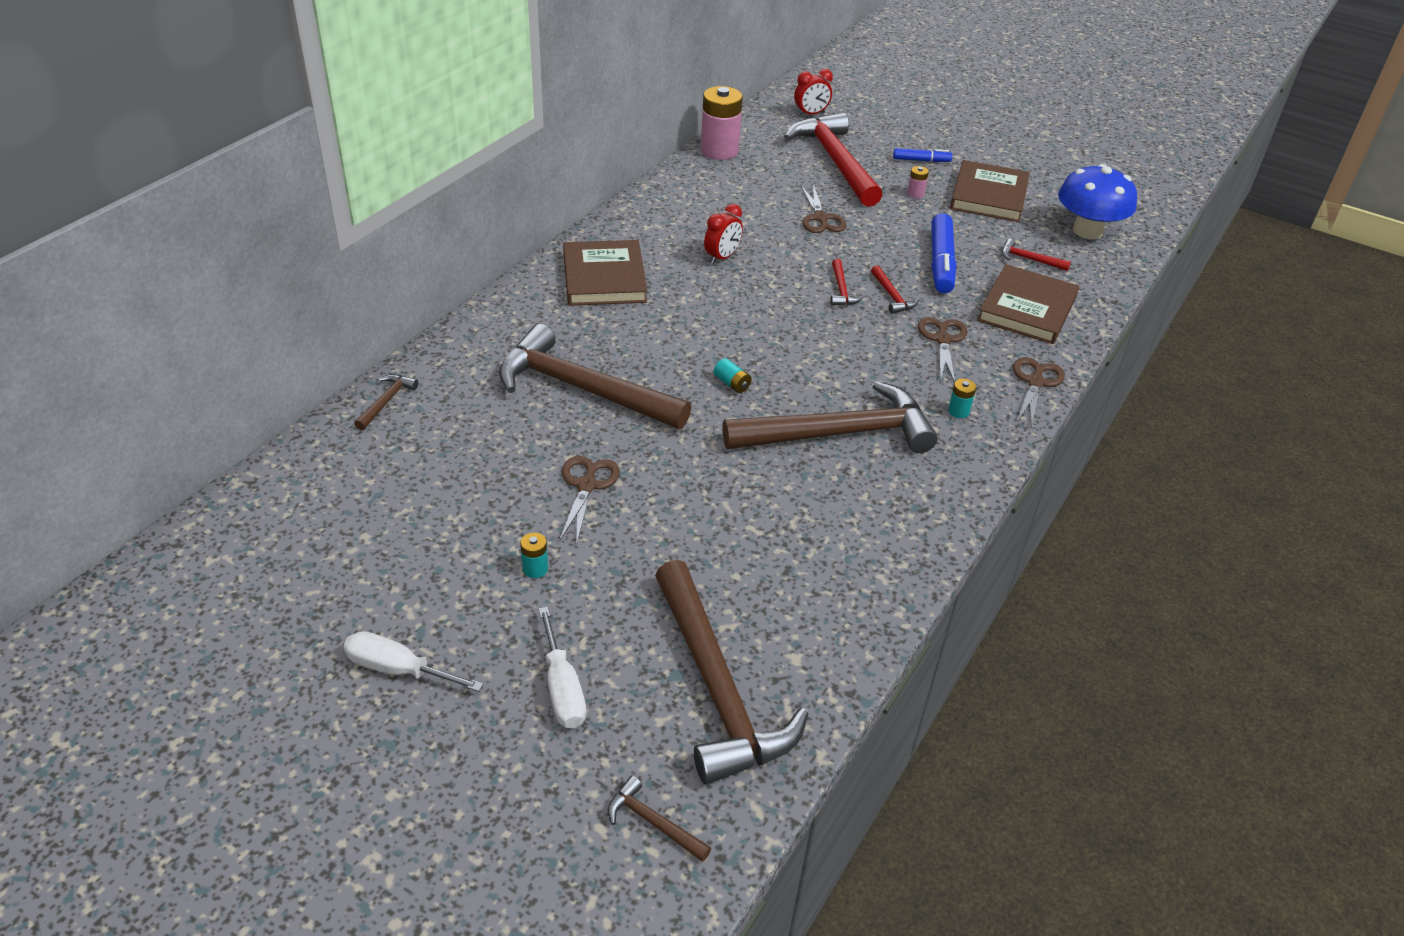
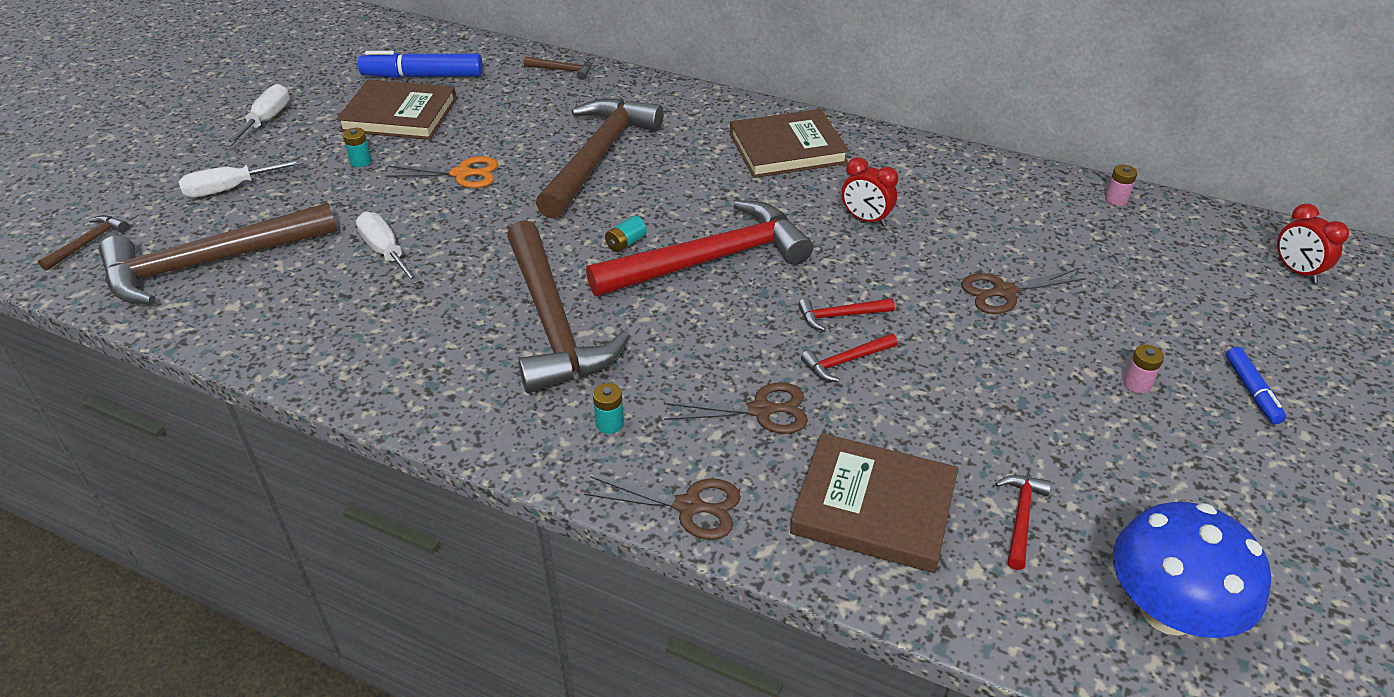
camera: 85 degrees right, 0 degrees up
brown scissors [559,456,620,546] -> orange scissors [385,156,498,188]
pink battery [701,86,743,160] -> pink battery [1105,165,1138,206], size x0.44
red hammer [784,113,882,207] -> red hammer moved to [586,200,813,296]
blue marker [931,213,956,294] -> blue marker moved to [358,51,483,78]
brown book [950,160,1030,222] -> brown book moved to [337,80,457,140]
none -> white screwdriver [356,212,420,285]

